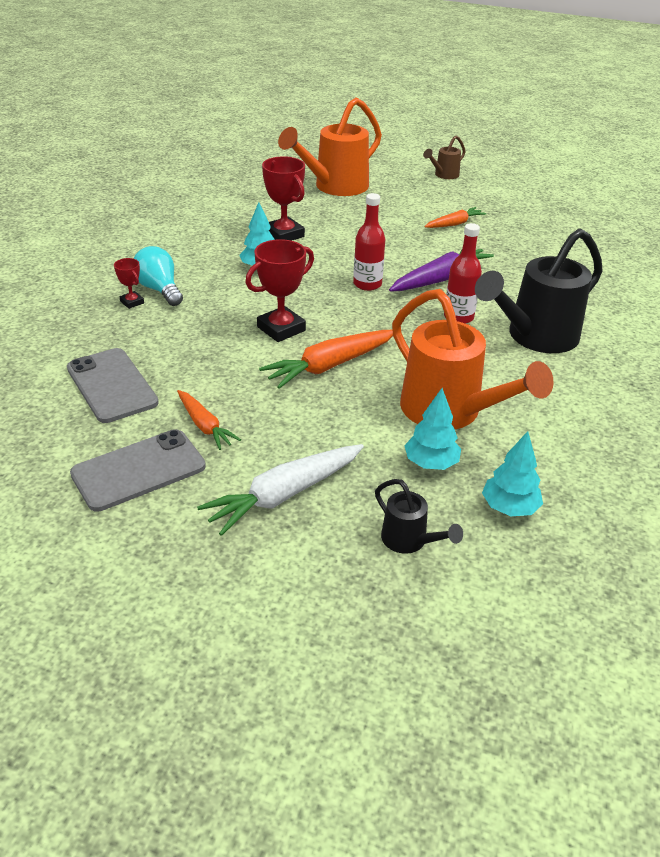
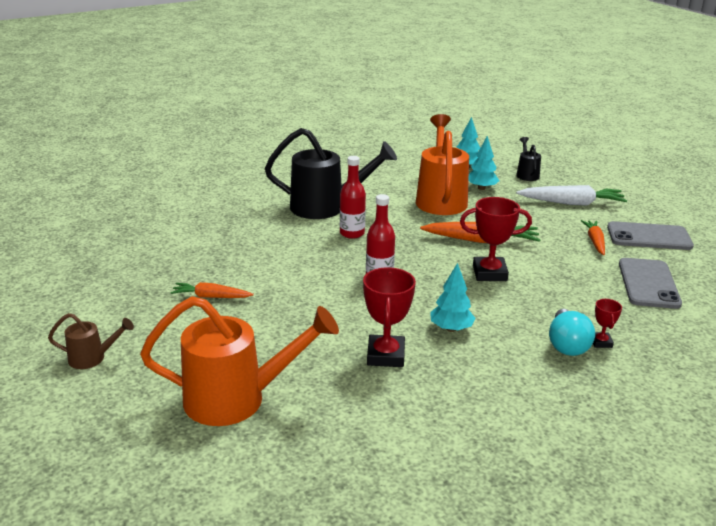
camera: 140 degrees left, 10 degrees down
purple carrot [389,249,494,292] -> none

